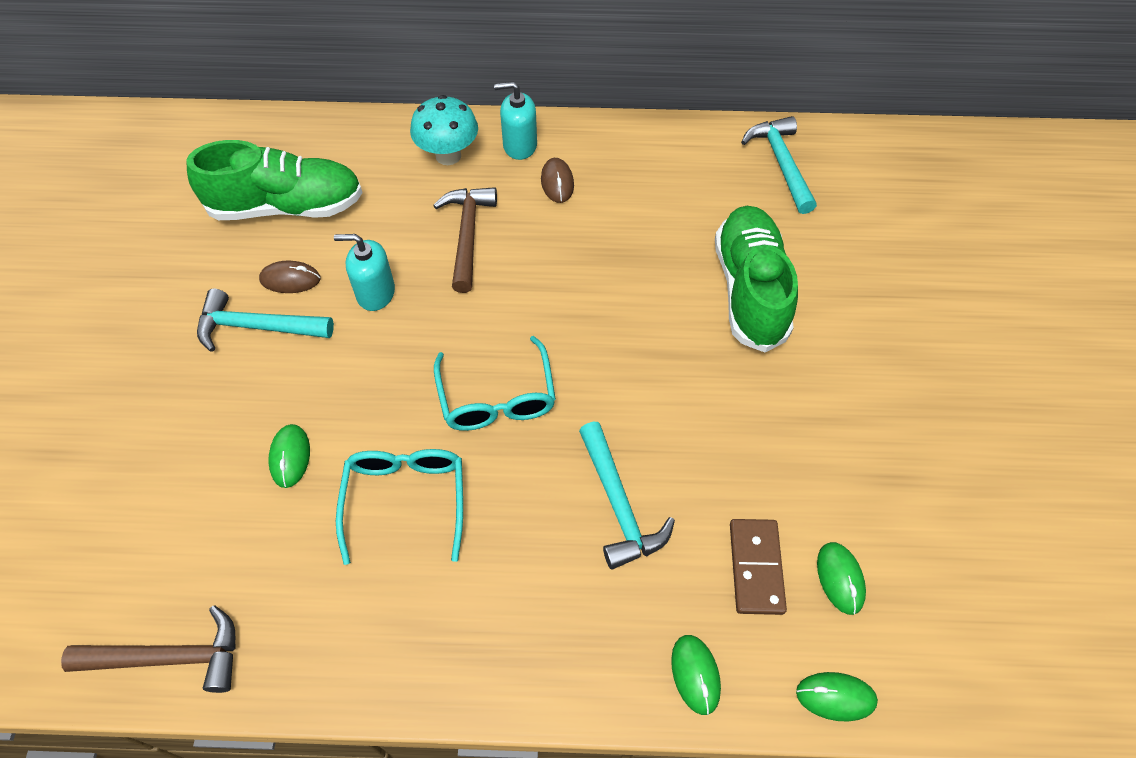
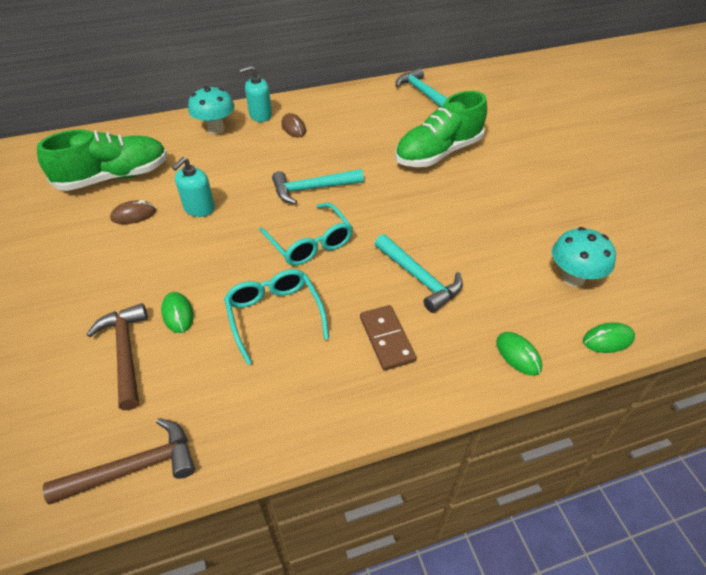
camera: 20 degrees left, 10 degrees down
turquoise hammer [197,289,334,352] -> turquoise hammer moved to [272,169,364,204]
turquoise soap dispenser [334,234,395,311] -> turquoise soap dispenser turned 45 degrees counterclockwise [172,157,215,217]
brown hammer [433,187,497,293] -> brown hammer moved to [86,303,148,410]
green shoe [715,206,798,352] -> green shoe turned 105 degrees counterclockwise [395,91,487,167]
brown domino [730,519,787,615] -> brown domino moved to [360,305,416,371]
green mouse [817,542,866,615] -> turquoise mushroom [552,227,616,287]

